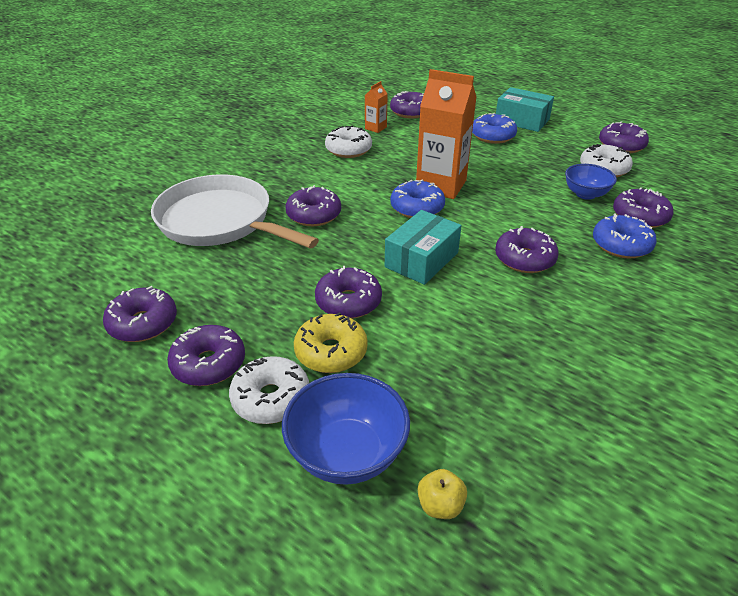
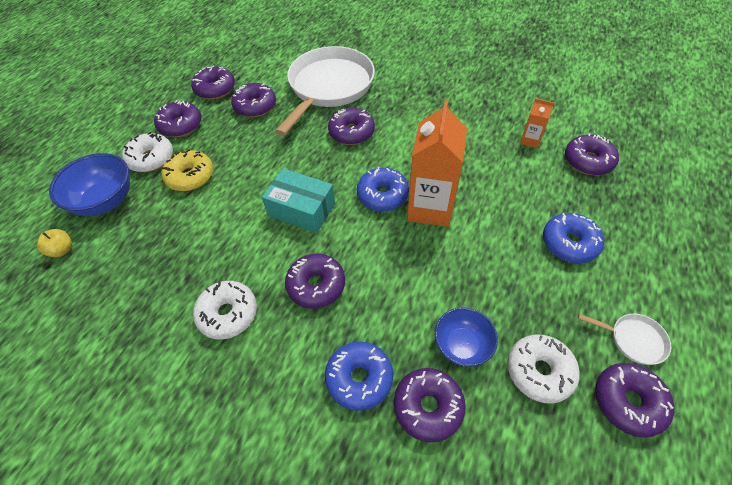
camera: 80 degrees right, 15 degrees up
purple donut [315,266,382,319] -> purple donut moved to [231,83,276,118]
white donut [325,126,372,158] -> white donut moved to [193,281,257,340]
turquoise box [496,87,554,132] -> none
none -> white pan [578,314,671,365]

